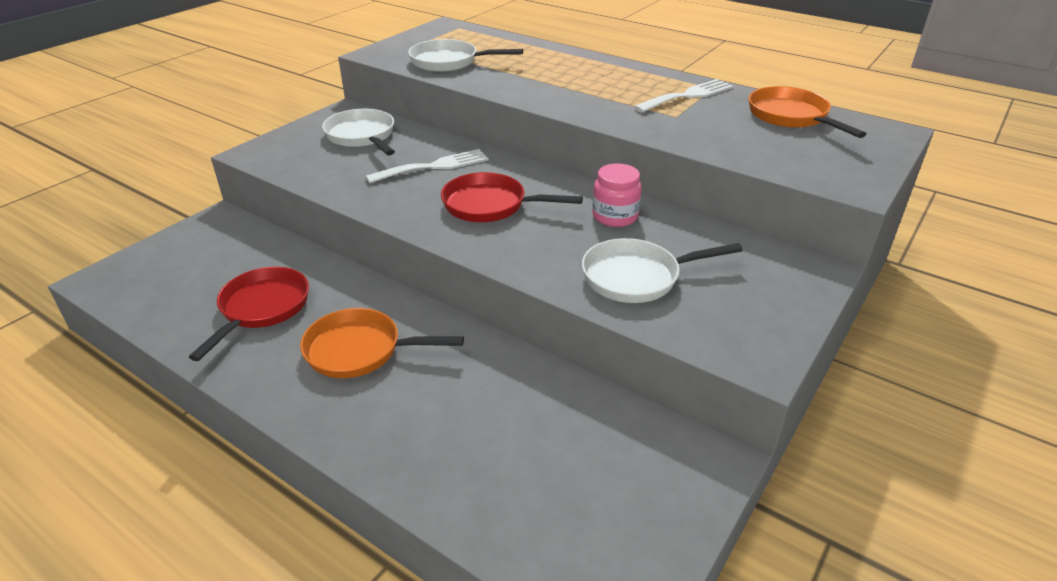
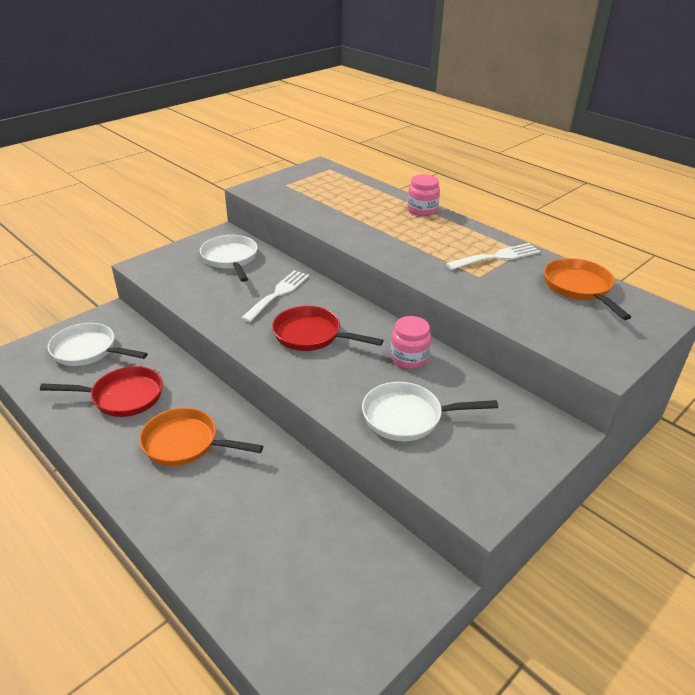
camera: 10 degrees right, 0 degrees up
red pan [189,267,309,361] -> red pan turned 60 degrees clockwise [40,366,163,417]
white fork [366,149,489,183] -> white fork turned 45 degrees counterclockwise [241,270,310,322]
white pan [408,39,523,72] -> white pan moved to [48,323,148,366]
none -> pink jar [407,174,440,216]

